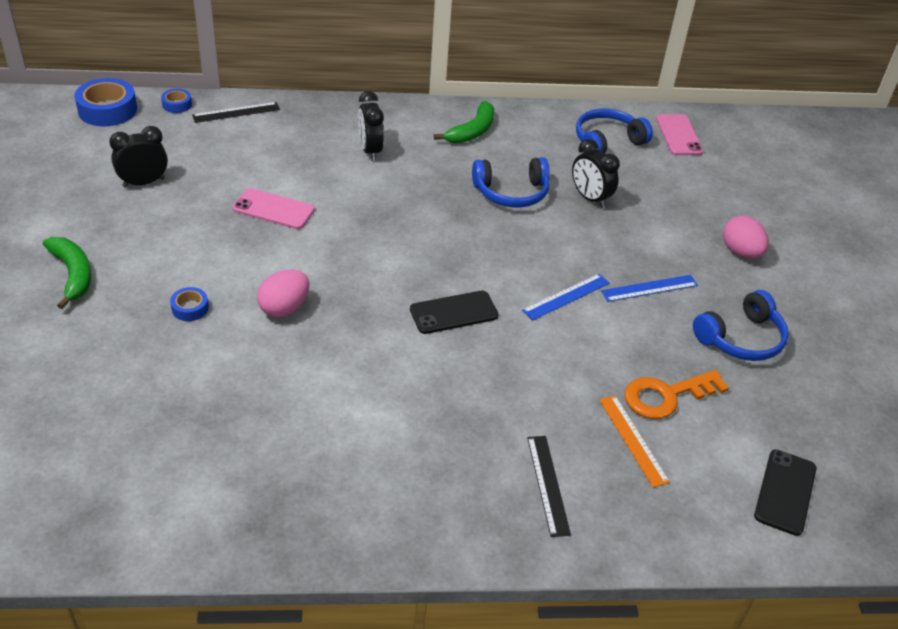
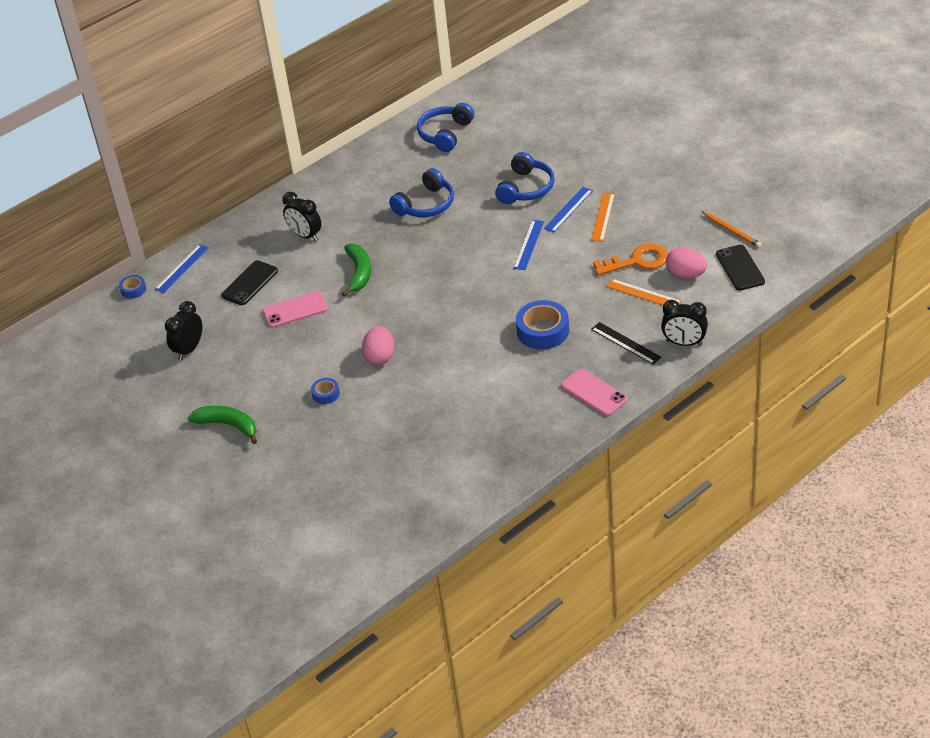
camera: 30 degrees left, 0 degrees up
blue tape [74,78,137,126] -> blue tape moved to [516,300,569,349]
black ruler [192,102,280,123] -> blue ruler [155,244,209,293]
black phone [410,290,498,334] -> black phone moved to [221,260,278,305]
green banana [434,101,494,144] -> green banana moved to [342,244,371,297]
black clock [572,139,620,208] -> black clock moved to [661,300,708,346]
orange key [625,370,729,419] -> orange key turned 135 degrees counterclockwise [593,244,668,275]
pink phone [656,114,703,155] -> pink phone moved to [561,369,628,416]
blue headphones [693,290,789,361] -> blue headphones moved to [495,152,555,204]
pink egg [723,215,769,258] -> pink egg moved to [666,247,707,279]
none -> orange ruler [591,193,615,242]
none -> orange pencil [701,211,762,248]

